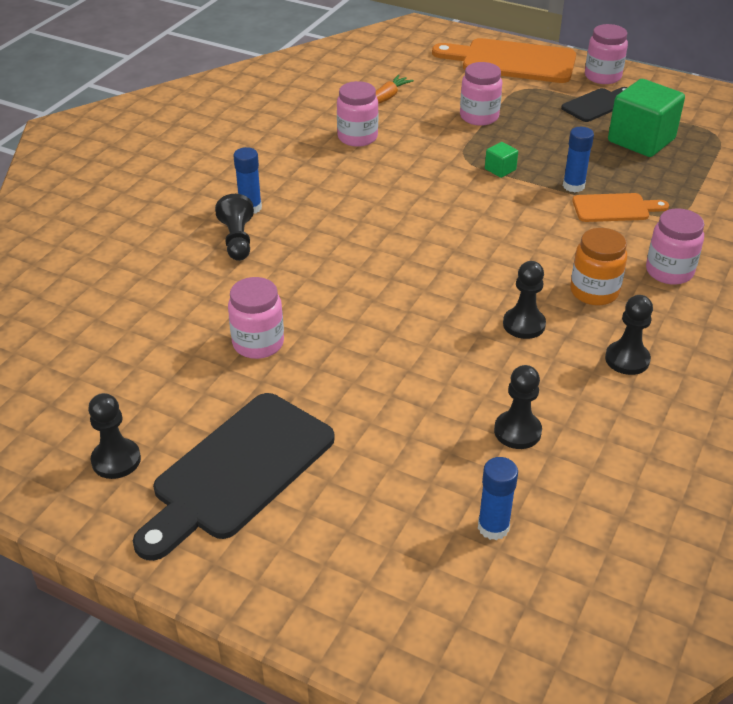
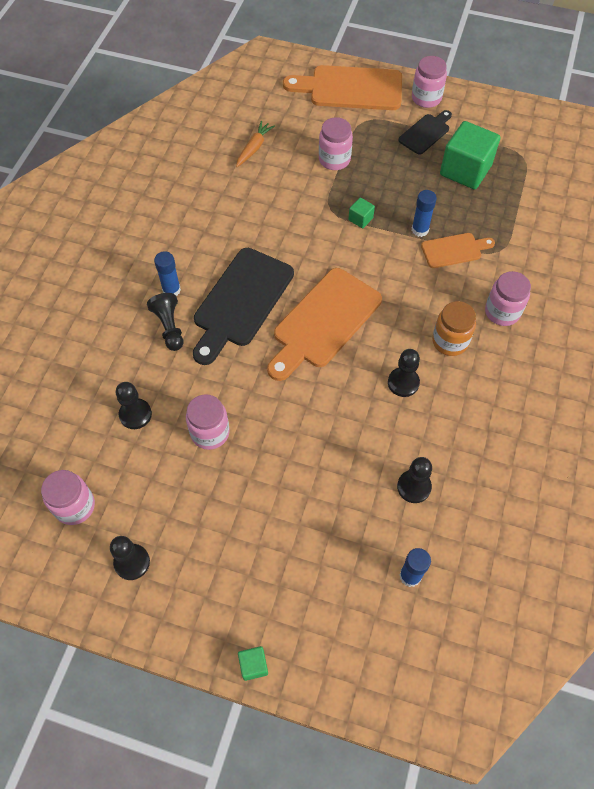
camera: 10 degrees left, 20 degrees up
black cutting board [133,393,335,561] -> black cutting board moved to [193,248,294,365]
pink jar [337,81,378,147] -> pink jar moved to [41,470,95,525]
black pawn [605,295,653,375] -> black pawn moved to [116,382,152,429]
none -> green cube [238,646,268,681]
none -> orange cutting board [267,268,382,381]

